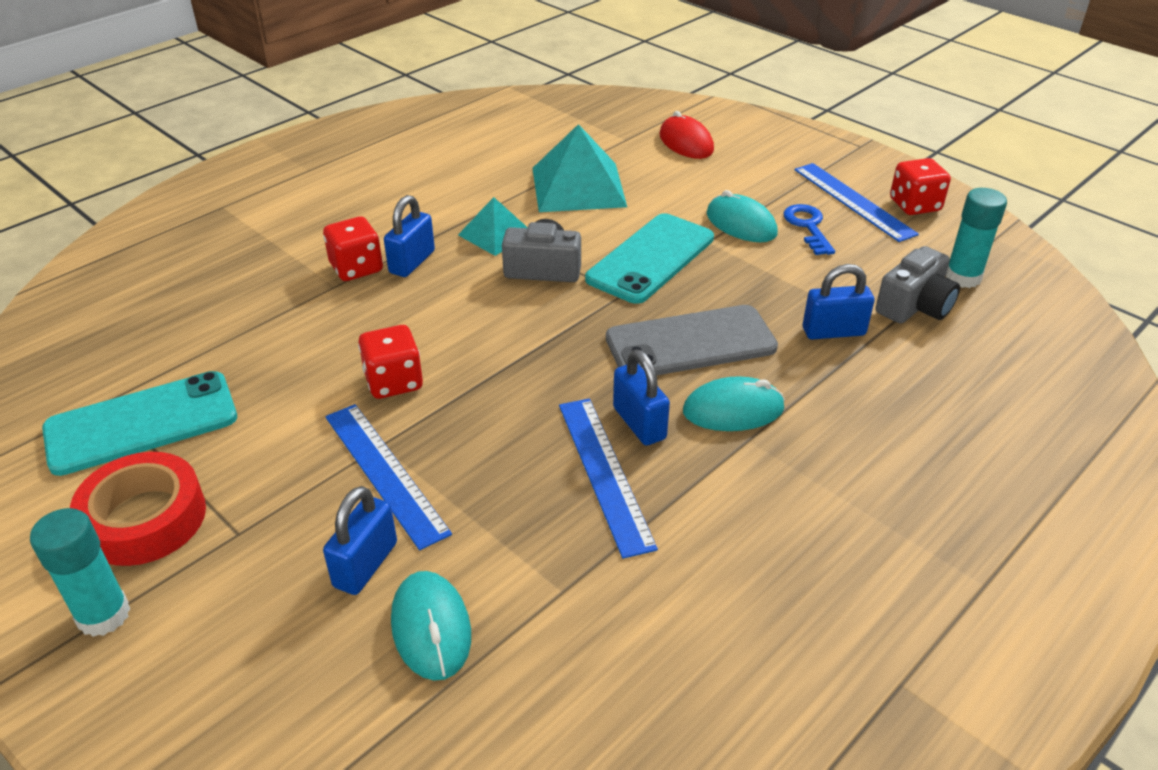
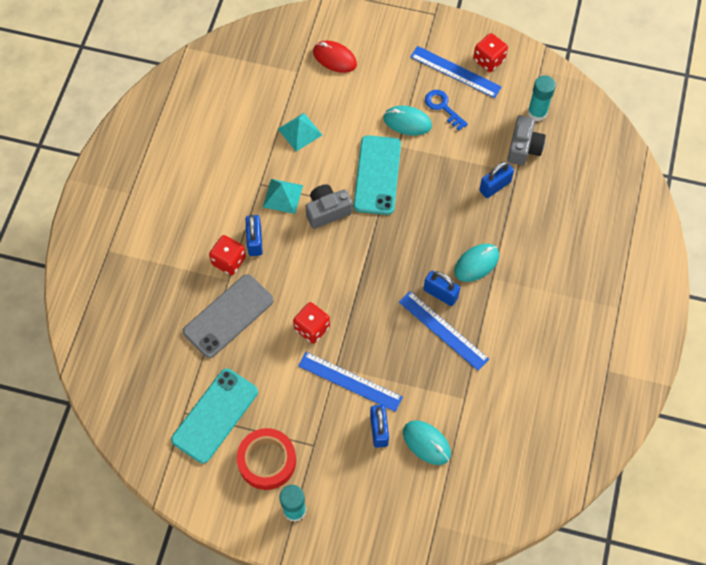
camera: 30 degrees left, 25 degrees up
turquoise pyramid [532,124,627,212] -> turquoise pyramid [278,113,322,151], size x0.59
grey phone [606,305,778,375] -> grey phone moved to [183,274,274,358]

